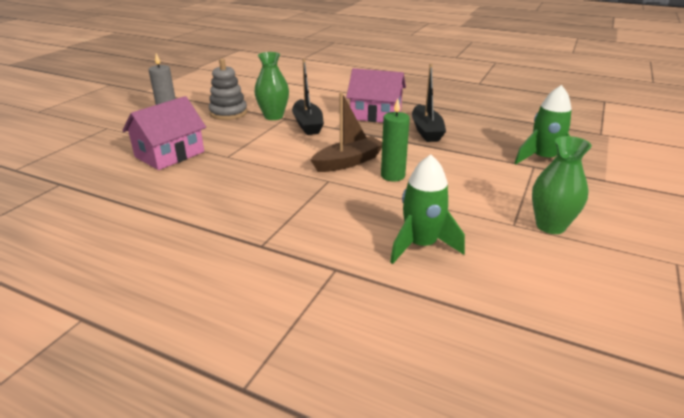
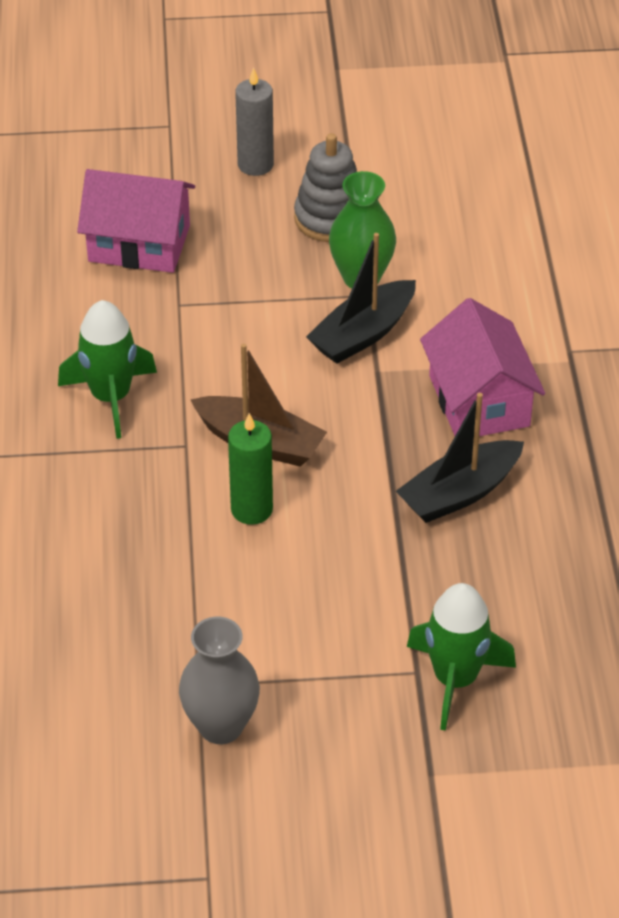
camera: 60 degrees right, 15 degrees up
green rocket [390,155,465,264] -> green rocket moved to [58,300,157,439]
green vase [532,136,592,234] -> grey vase [179,617,260,744]

